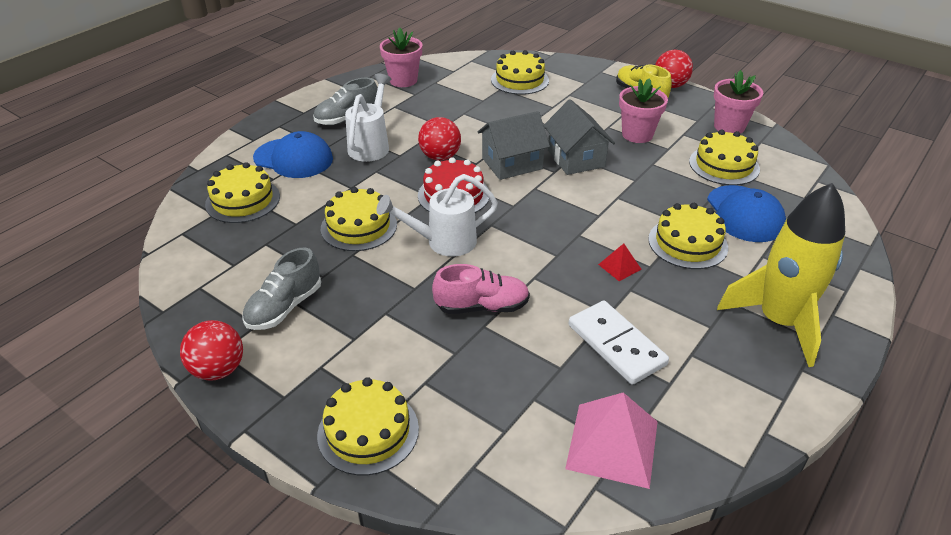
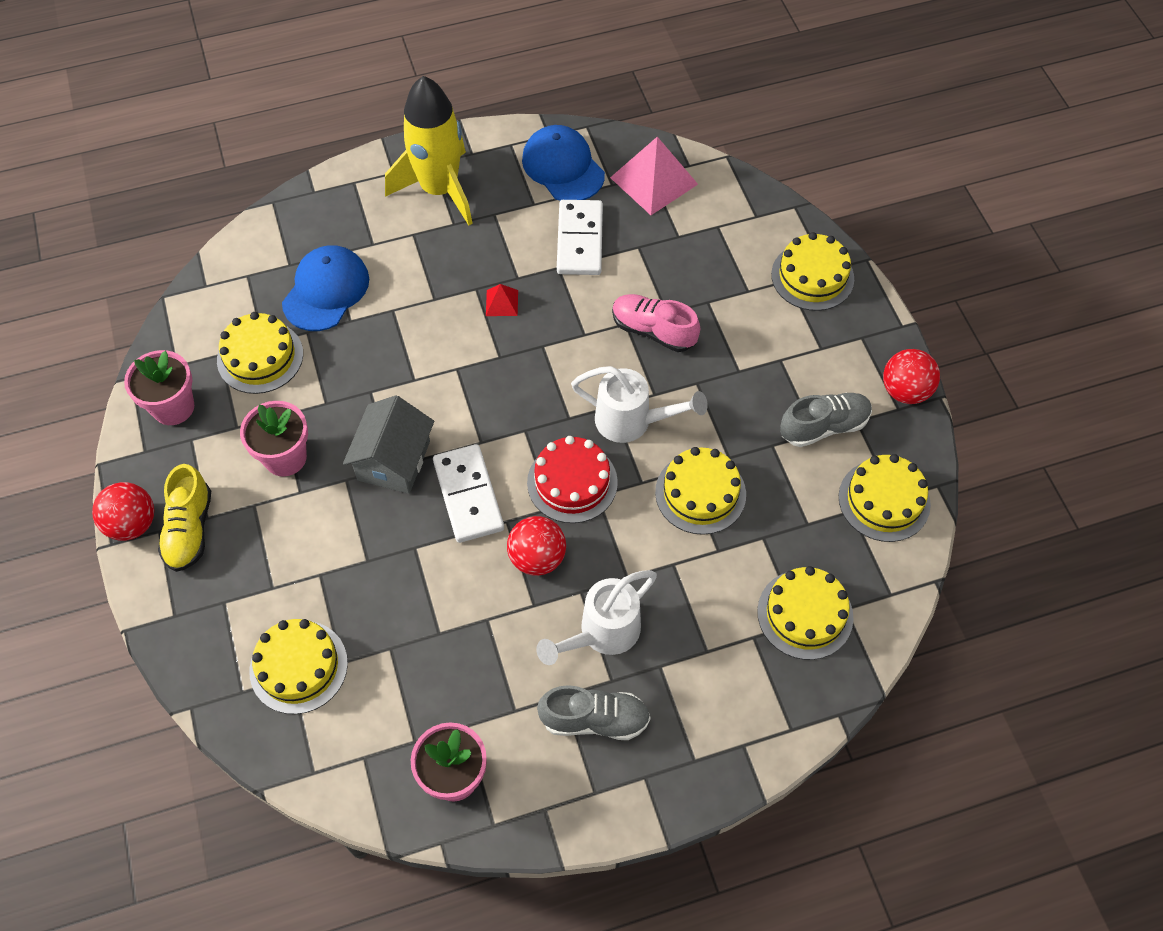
camera: 145 degrees left, 20 degrees up
blue cap [253,131,333,178] -> blue cap moved to [522,125,605,200]
grey house [478,111,550,180] -> white domino [433,444,504,543]
yellow cake [648,203,728,269] -> yellow cake moved to [839,454,931,542]

